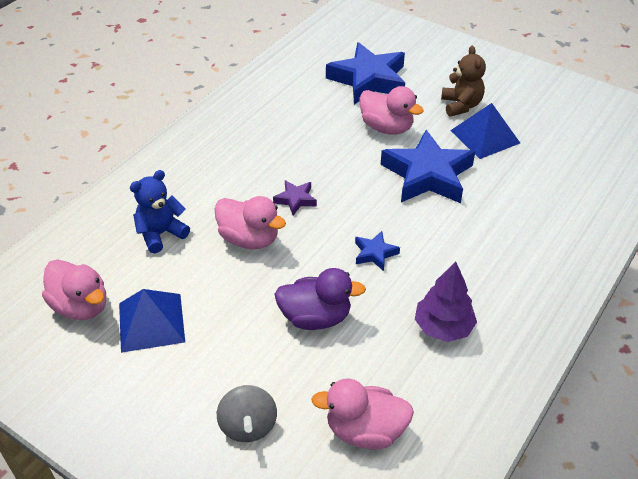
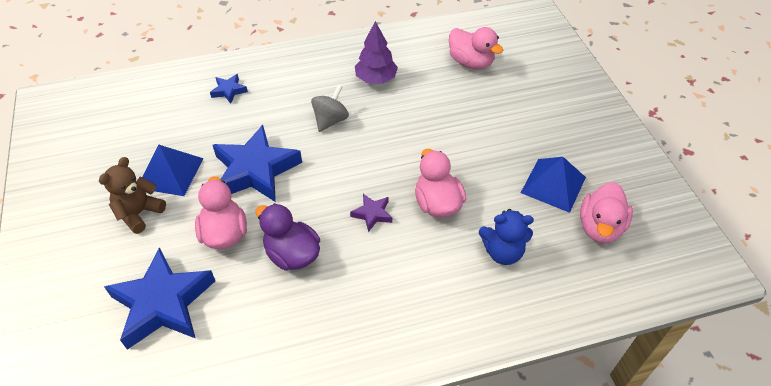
camera: 140 degrees left, 5 degrees up
pink duck [42,260,106,320] -> pink duck turned 150 degrees counterclockwise [580,182,633,243]
grey spinning top [217,385,277,442] -> grey spinning top moved to [311,85,349,132]
purple duck [275,268,366,330] -> purple duck moved to [255,203,320,271]
blue star [355,231,400,271] -> blue star moved to [210,74,248,104]

